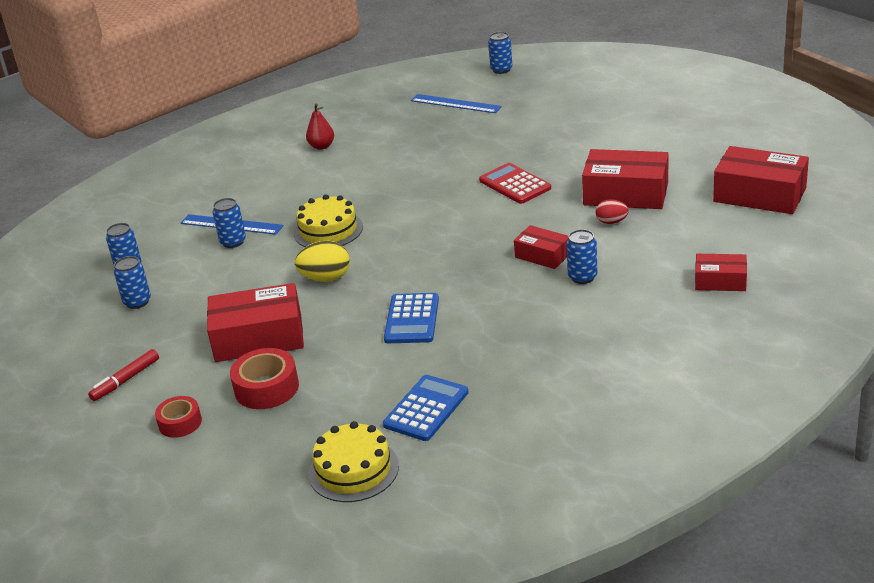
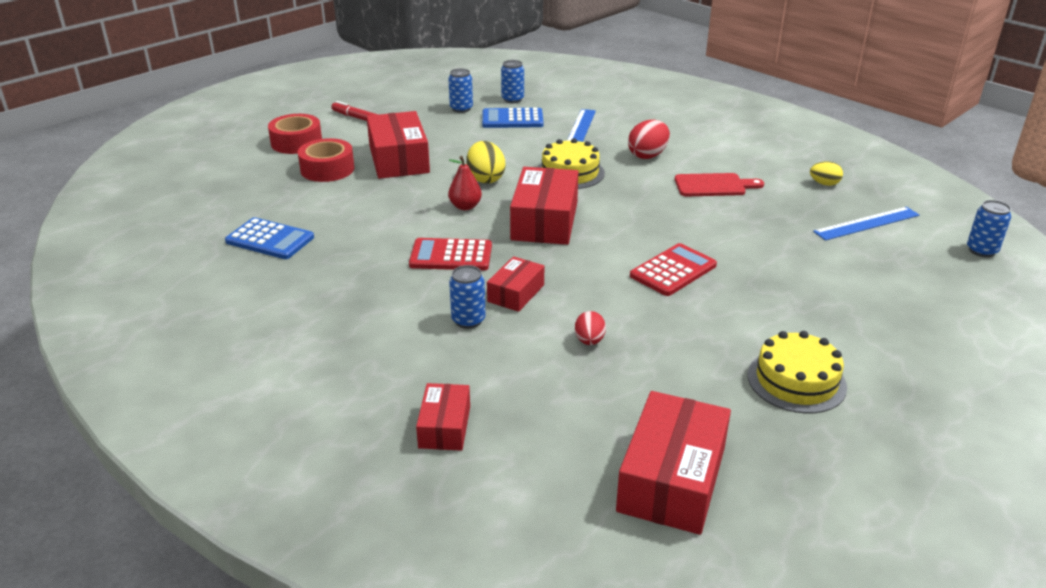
camera: 80 degrees right, 0 degrees up
red tape [155,396,202,438] -> red tape [268,114,322,154], size x1.54
blue can [213,198,246,248] -> none
red pear [306,104,334,150] -> red pear moved to [448,156,482,210]
yellow cake [309,421,399,502] -> yellow cake moved to [748,331,847,413]
blue calculator [384,293,439,343] -> blue calculator moved to [482,108,544,128]
blue ruler [411,94,502,113] -> blue ruler turned 45 degrees clockwise [813,207,919,241]
red box [582,149,669,209] -> red box moved to [510,167,578,245]
none -> red calculator [409,238,492,271]
none -> red egg [628,120,670,159]
none -> red cutting board [675,173,764,196]
none -> yellow egg [810,161,843,186]

